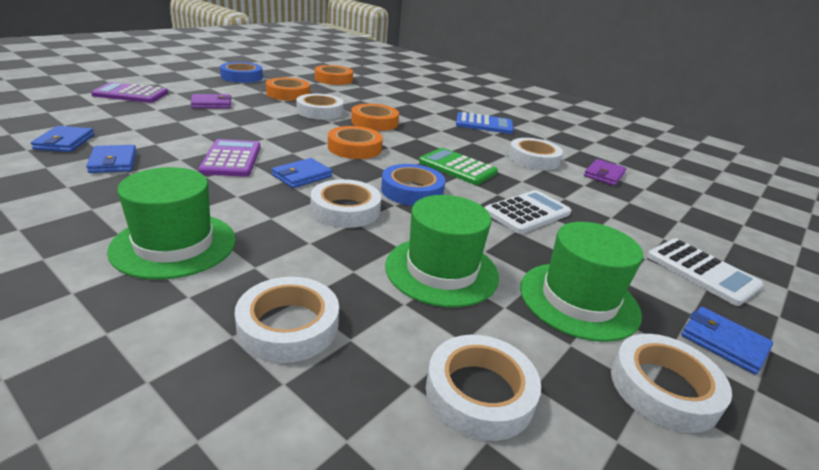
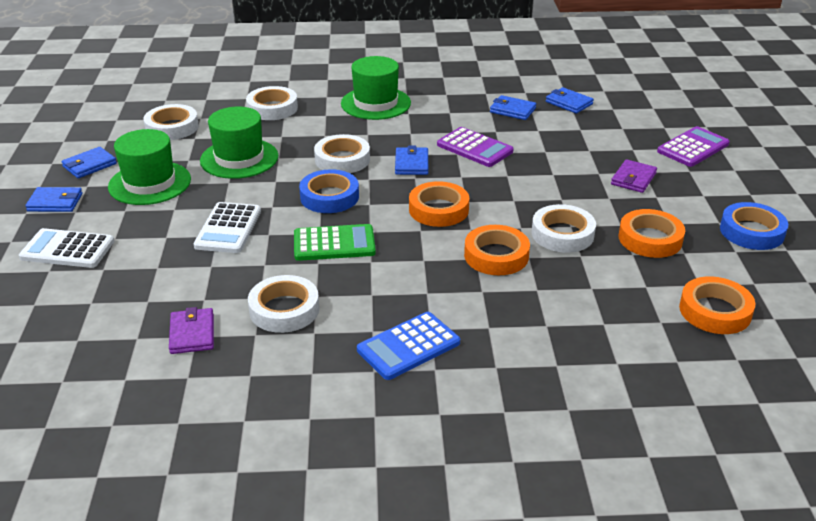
camera: 140 degrees right, 5 degrees up
white tape [611,334,732,433] -> blue wallet [61,147,117,178]

